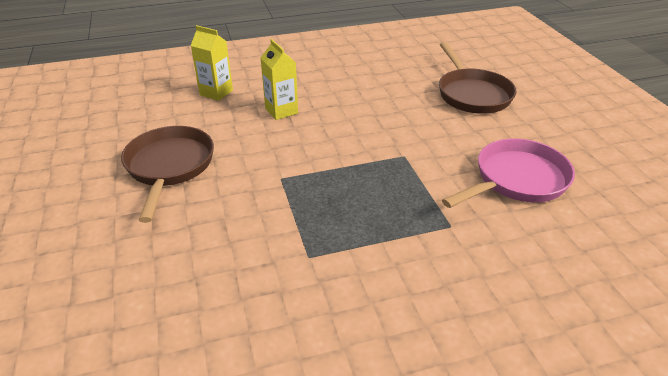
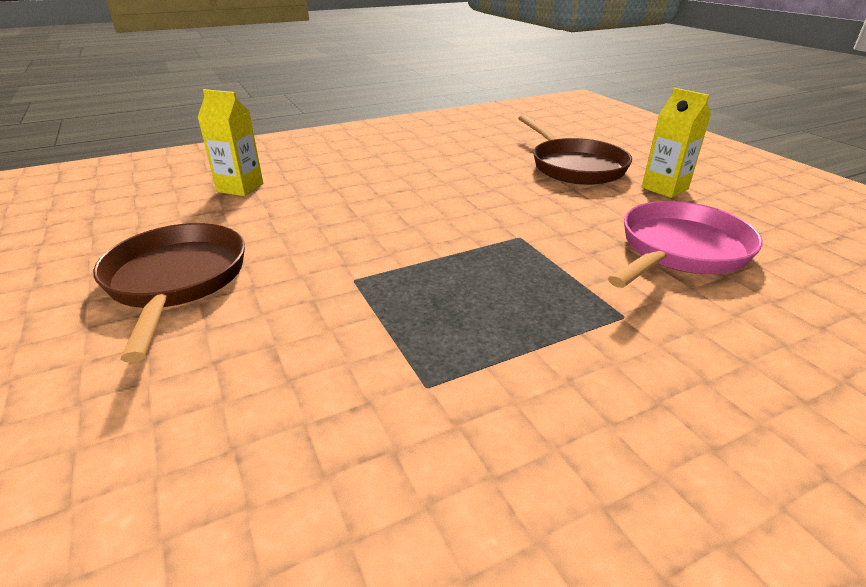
camera: 10 degrees left, 5 degrees down
yellow carton [261,39,298,120] -> yellow carton moved to [642,88,711,198]

